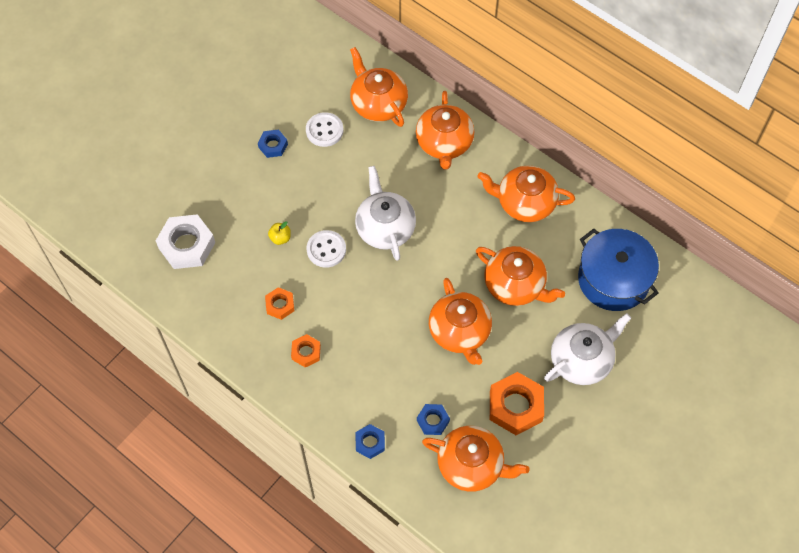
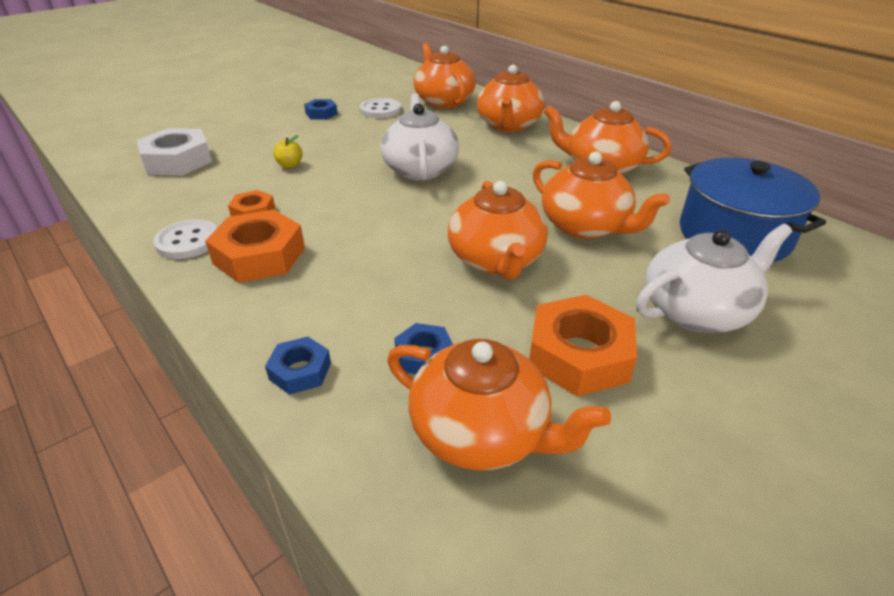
camera: 10 degrees right, 25 degrees down
orange nut [291,334,321,368] -> orange nut [205,210,305,283], size x1.84
white button [307,230,346,268] -> white button moved to [153,219,217,259]

